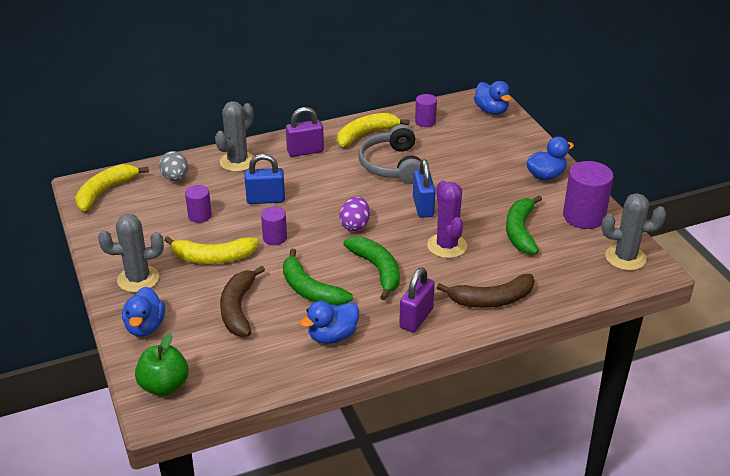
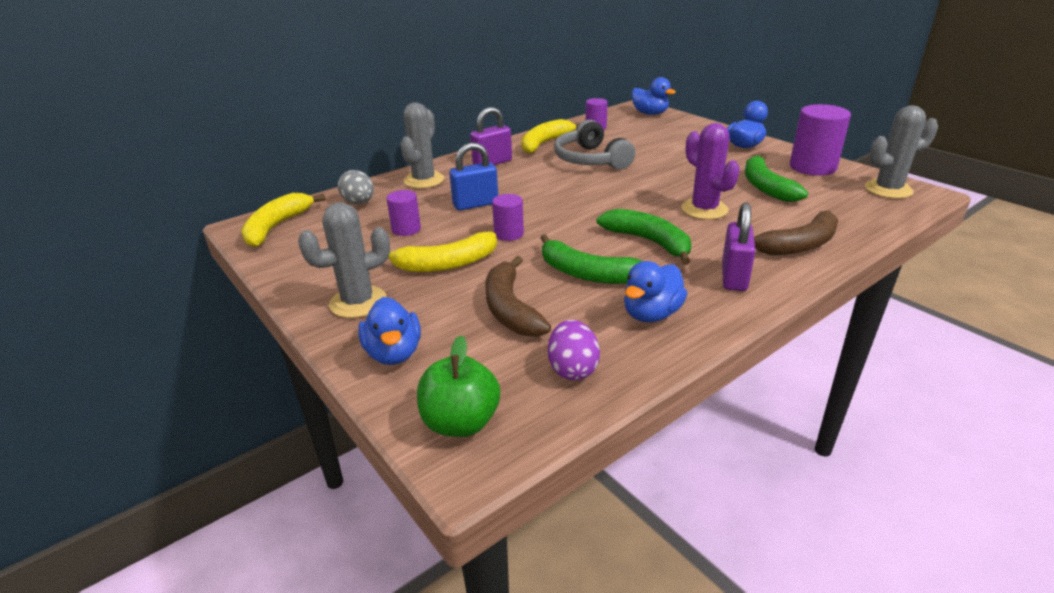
camera: 15 degrees left, 5 degrees down
purple egg [340,196,370,231] -> purple egg moved to [548,320,600,380]
blue padlock [413,159,436,218] -> none

